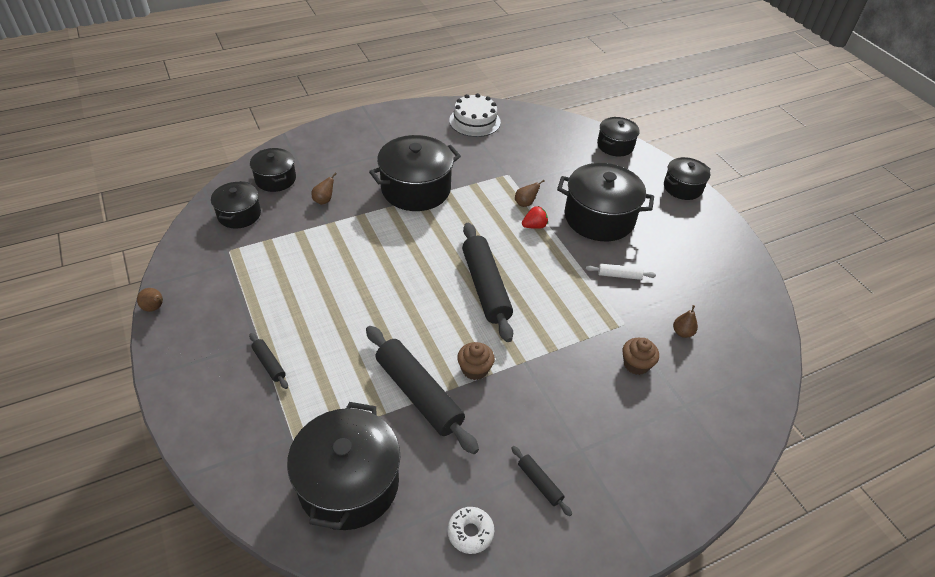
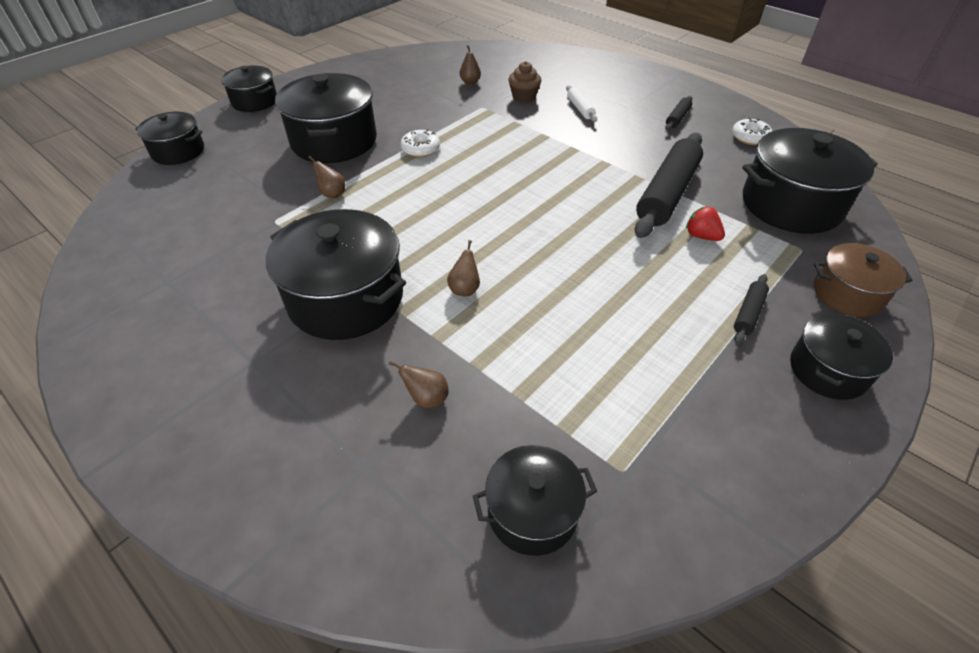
camera: 110 degrees left, 0 degrees up
brown pear [137,288,163,312] -> brown pear moved to [447,240,480,296]
black pot [250,148,296,192] -> black pot moved to [790,314,893,400]
white cake [449,93,501,137] -> none
brown cupcake [457,342,495,380] -> none
black rolling pin [462,223,513,342] -> none
red strawberry [522,206,548,229] -> red strawberry moved to [686,206,725,241]
white rolling pin [586,264,656,280] -> white rolling pin moved to [566,86,597,122]
none -> white donut [400,129,440,157]
none -> brown pot [814,243,913,317]

